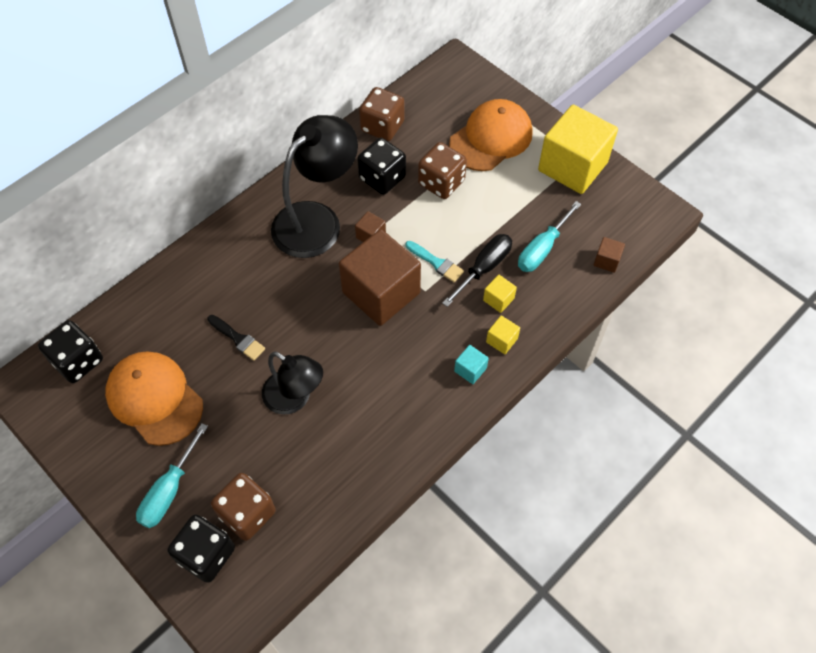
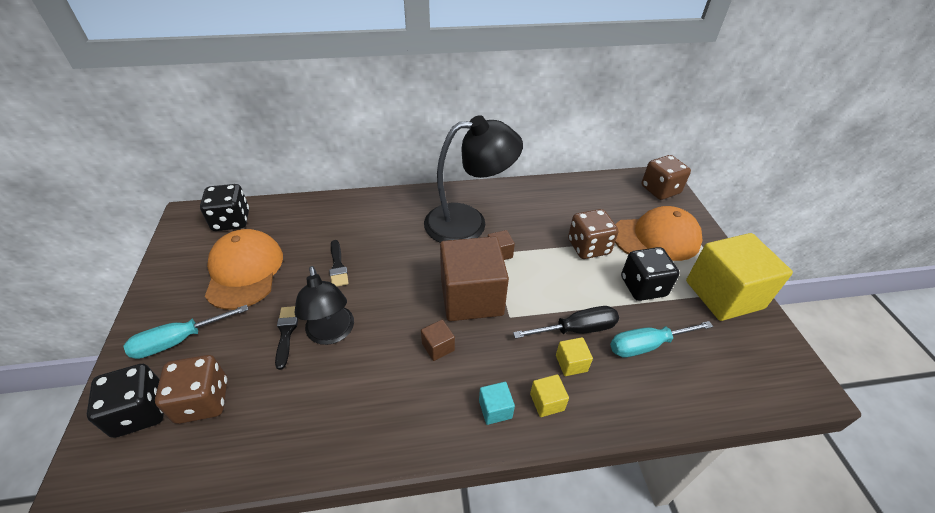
camera: 35 degrees right, 15 degrees down
black dice [357,138,406,195] -> black dice moved to [621,247,679,301]
brown dice [359,87,405,141] -> brown dice moved to [641,155,691,200]
turquoise brush [406,241,464,283] -> none
brown cube [593,237,625,273] -> brown cube moved to [421,320,455,361]
none -> black brush [275,306,298,370]

